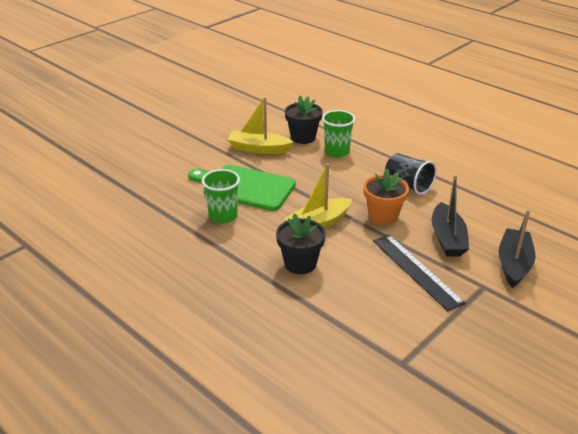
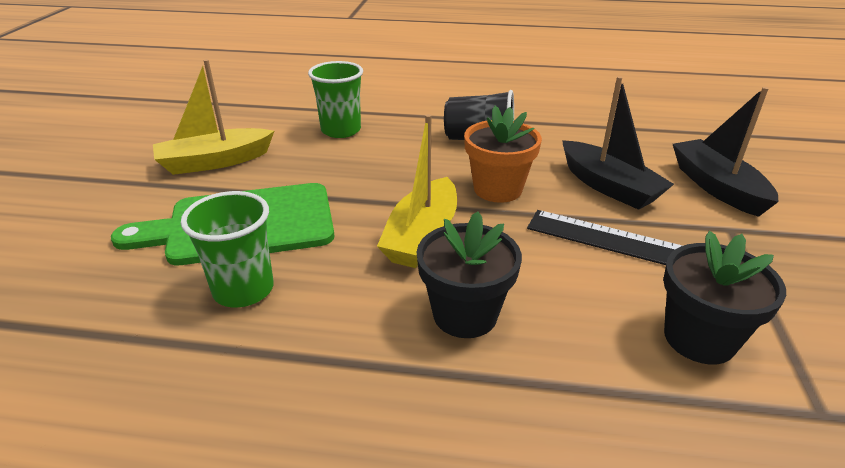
camera: 35 degrees left, 0 degrees up
black flower pot [285,96,323,144] -> black flower pot moved to [663,231,786,364]

